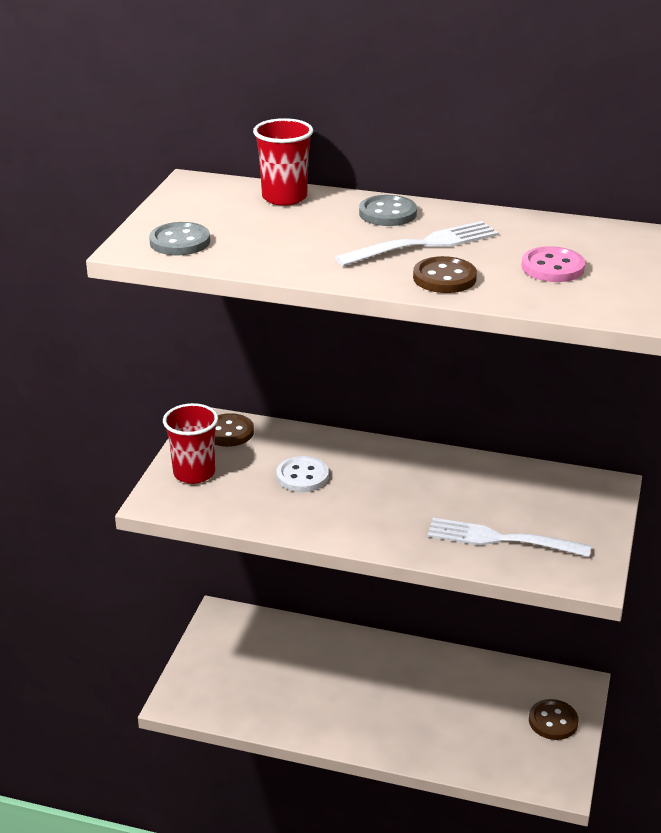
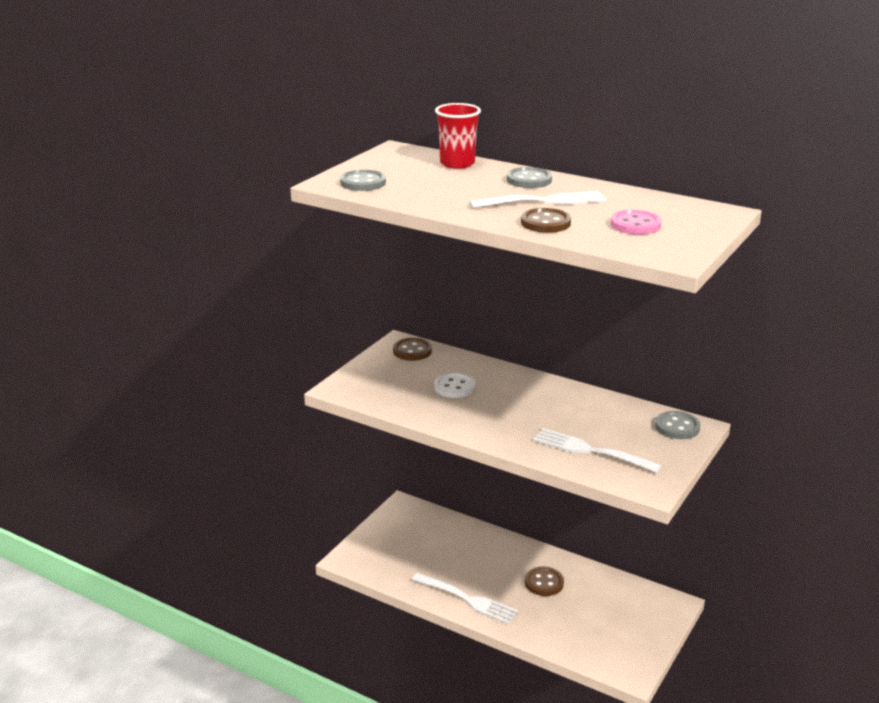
camera: 15 degrees right, 5 degrees down
red cup [163,403,218,484] -> none
brown button [529,699,579,740] -> brown button moved to [525,566,564,596]
none -> white fork [412,573,518,624]
none -> grey button [655,411,701,439]

